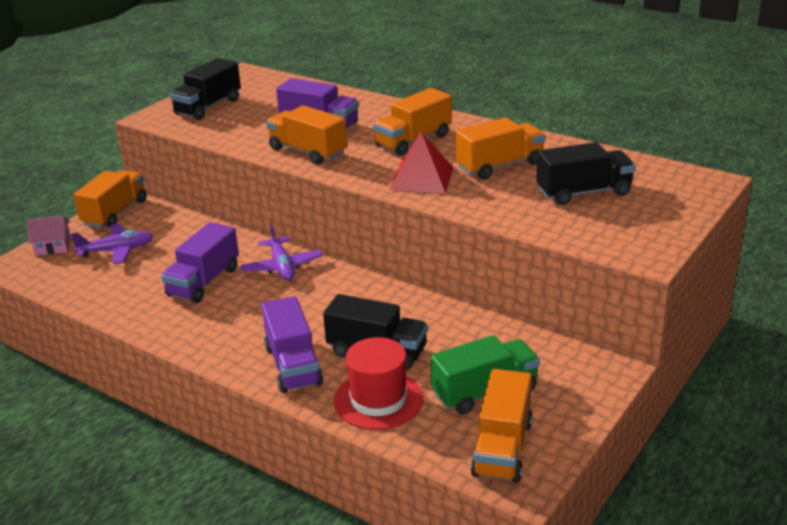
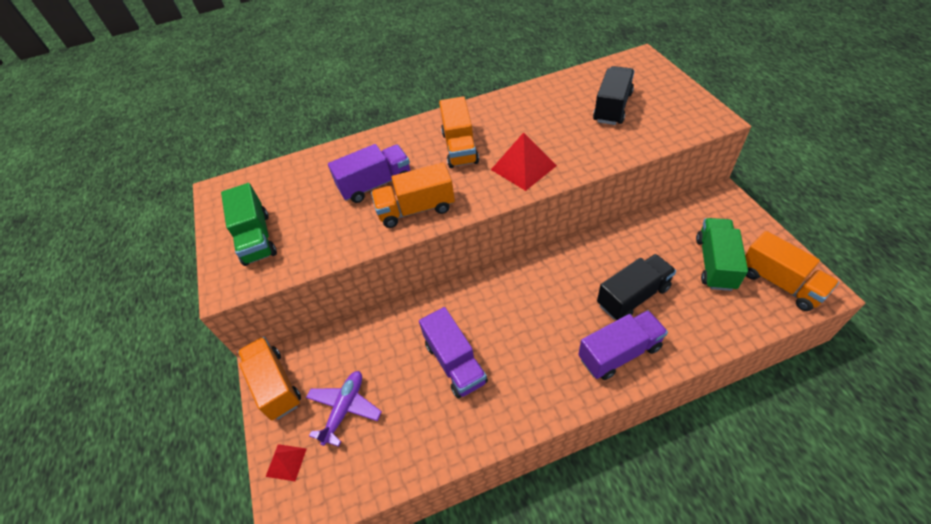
camera: 50 degrees left, 20 degrees up
pink house [27,216,71,256] -> red pyramid [266,444,307,481]
black truck [170,58,241,120] -> green truck [221,183,277,266]
purple plane [240,223,323,281] -> none
purple truck [262,296,323,393] -> purple truck turned 45 degrees counterclockwise [578,310,668,380]
red hat [333,337,423,430] -> none
orange truck [456,117,545,179] -> none

